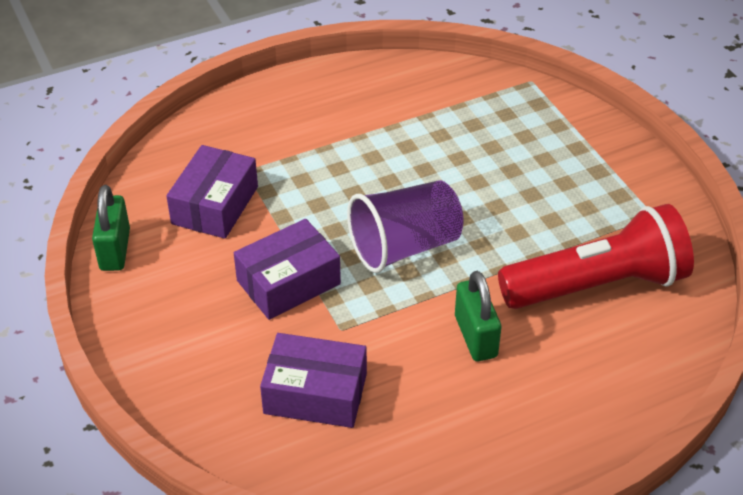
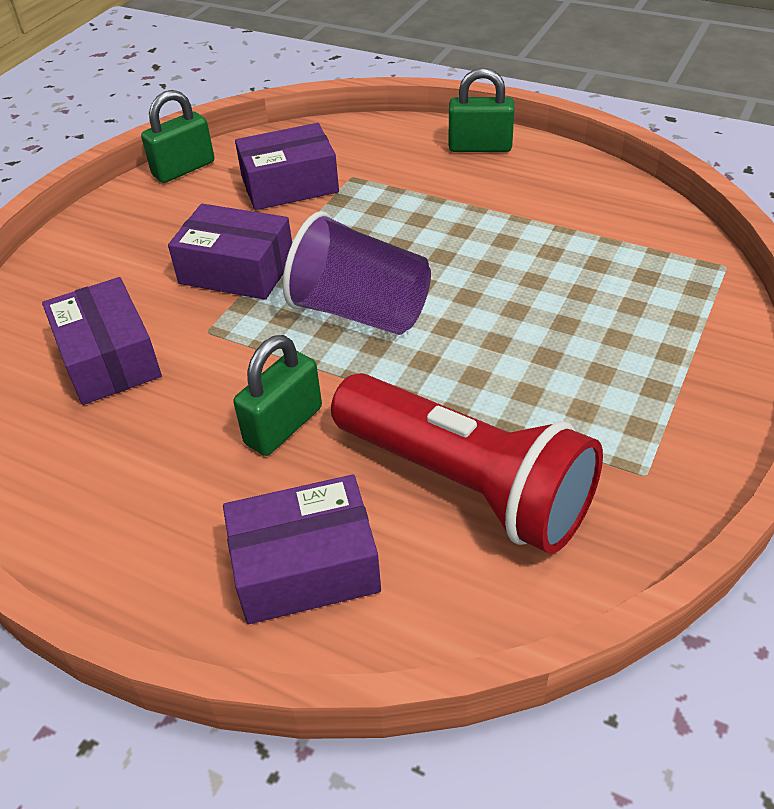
camera: 55 degrees right, 0 degrees up
none -> purple box [223,475,381,624]
none -> green padlock [449,68,515,152]

